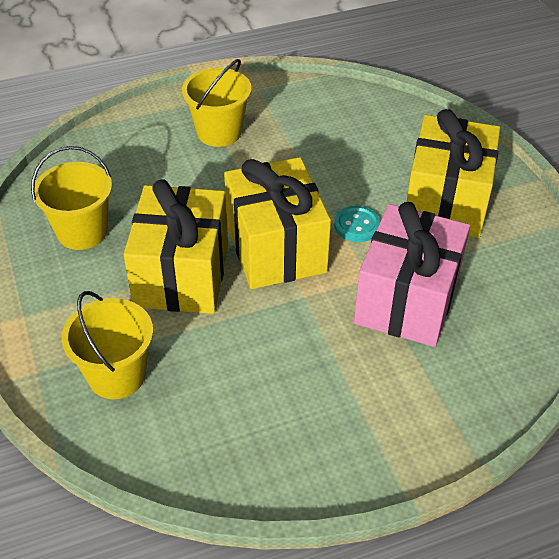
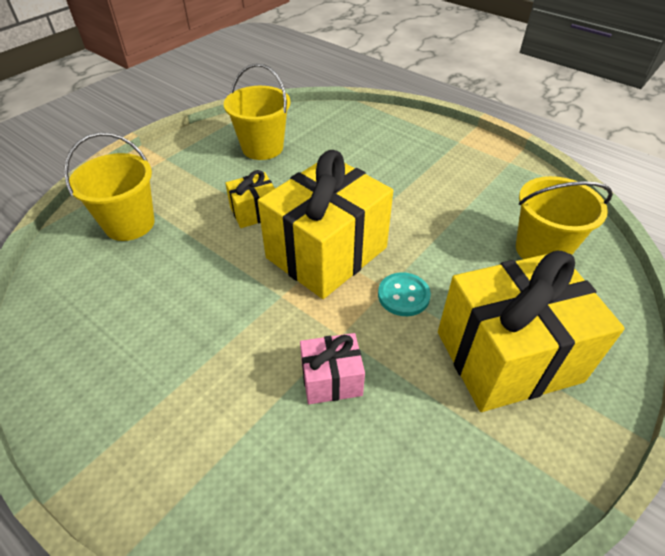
camera: 60 degrees right, 0 degrees up
yellow gift [123,179,228,314] -> yellow gift [225,170,275,228], size x0.47
yellow bucket [182,59,252,147] -> yellow bucket moved to [516,176,613,259]
pink gift [354,202,470,347] -> pink gift [300,333,365,404], size x0.47

